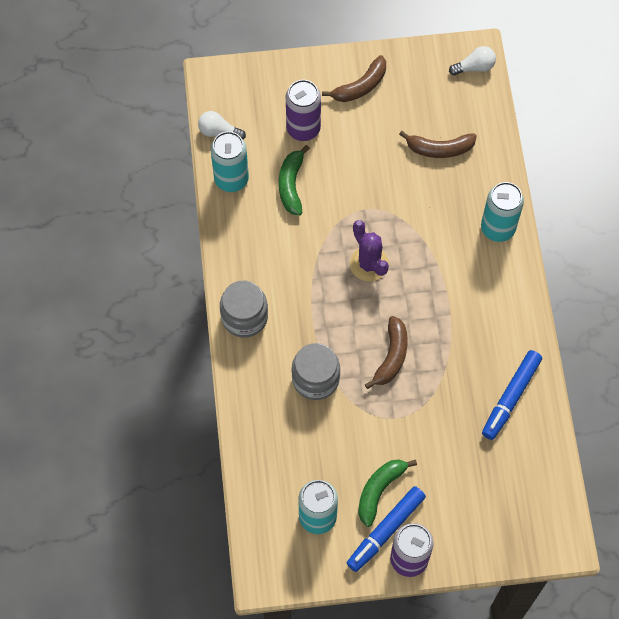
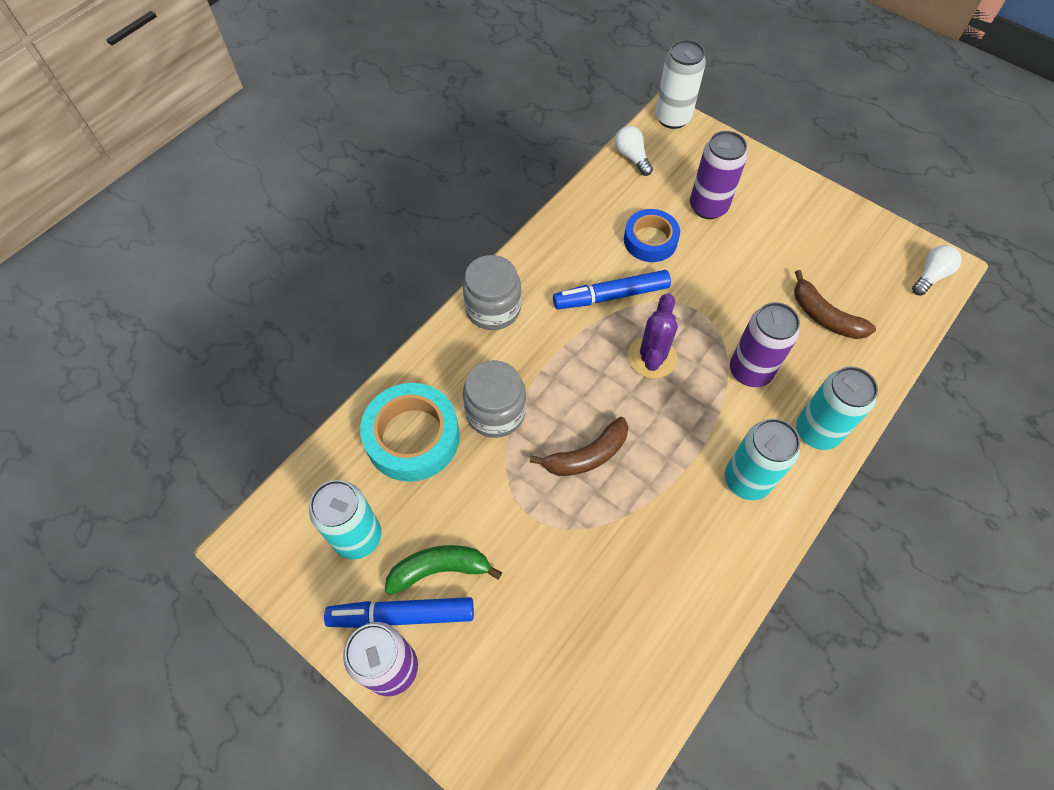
camera: 45 degrees right, 5 degrees down
turquoise can [211,131,249,192] -> turquoise can moved to [725,419,800,500]
green banana [279,145,310,216] -> blue tape [624,209,680,262]
brown banana [322,55,386,102] -> none
white light bulb [449,46,496,76] -> white light bulb turned 75 degrees counterclockwise [912,245,962,296]
blue marker [482,350,542,440] -> blue marker moved to [553,270,671,309]
none -> turquoise tape [360,383,460,482]
none -> white can [655,40,706,129]
none -> purple can [730,302,800,387]

